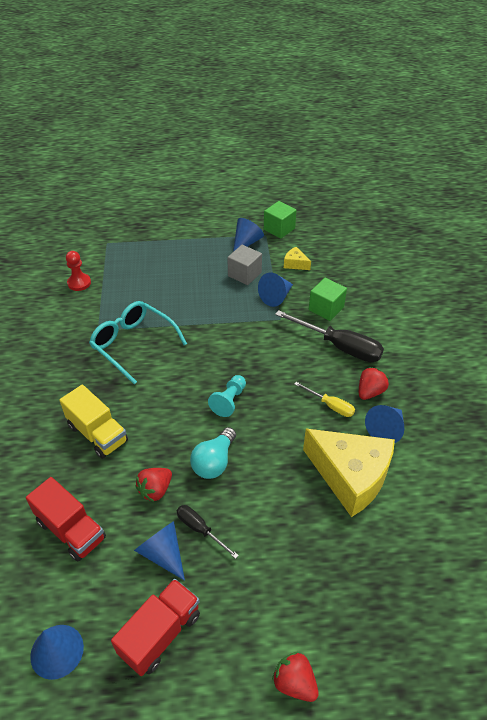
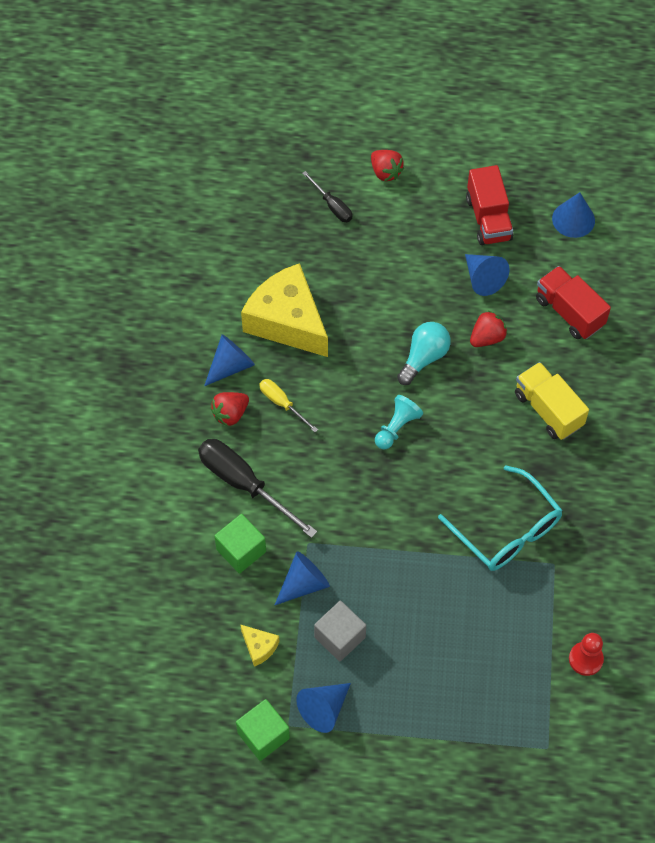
camera: 170 degrees left, 15 degrees up
red truck [111,579,200,676] -> red truck turned 60 degrees counterclockwise [466,165,513,245]
black screwdriver [177,505,239,559] -> black screwdriver moved to [302,171,352,222]

